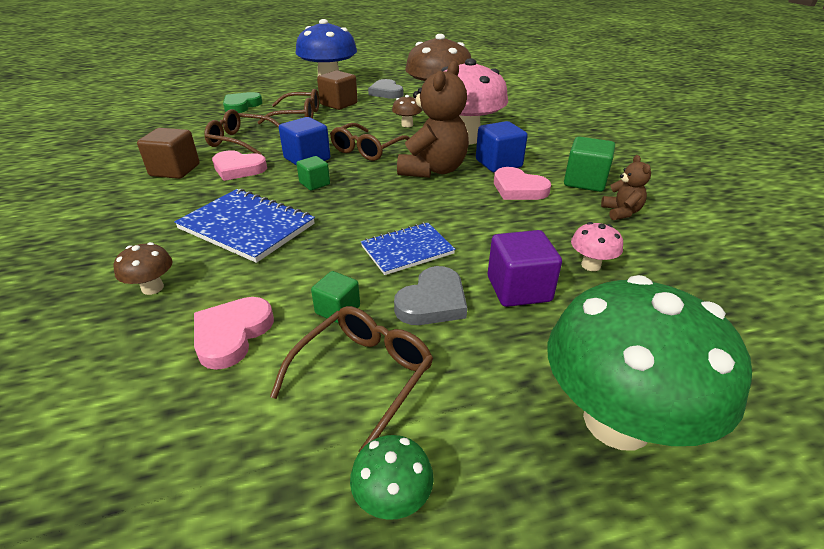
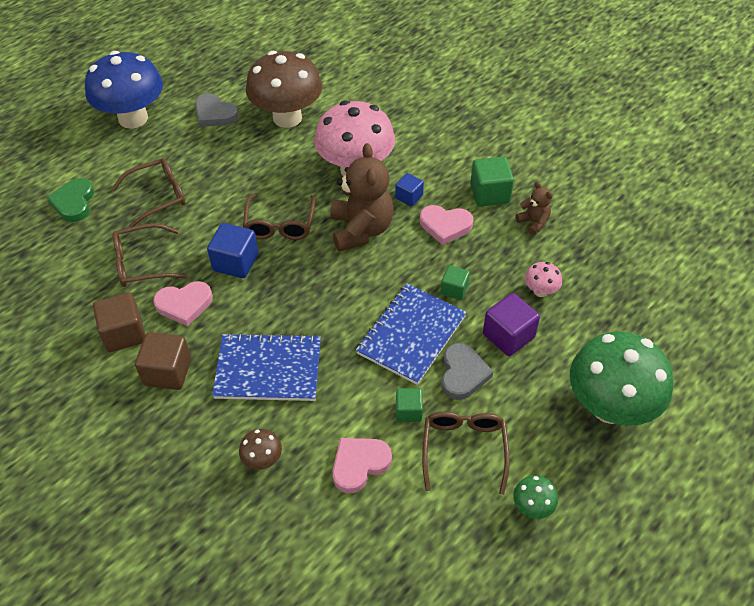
camera: 30 degrees left, 15 degrees up
pink heart [194,297,274,370] -> pink heart turned 60 degrees clockwise [333,438,392,493]
green cube [296,156,330,190] -> green cube moved to [440,265,470,300]
brown cube [317,70,358,110] -> brown cube moved to [135,332,191,390]
blue notebook [361,222,456,275] -> blue notebook [356,284,467,385], size x1.54
brown mushroom [392,95,422,127] -> none
blue cube [476,121,528,172] -> blue cube [395,173,424,206], size x0.61

